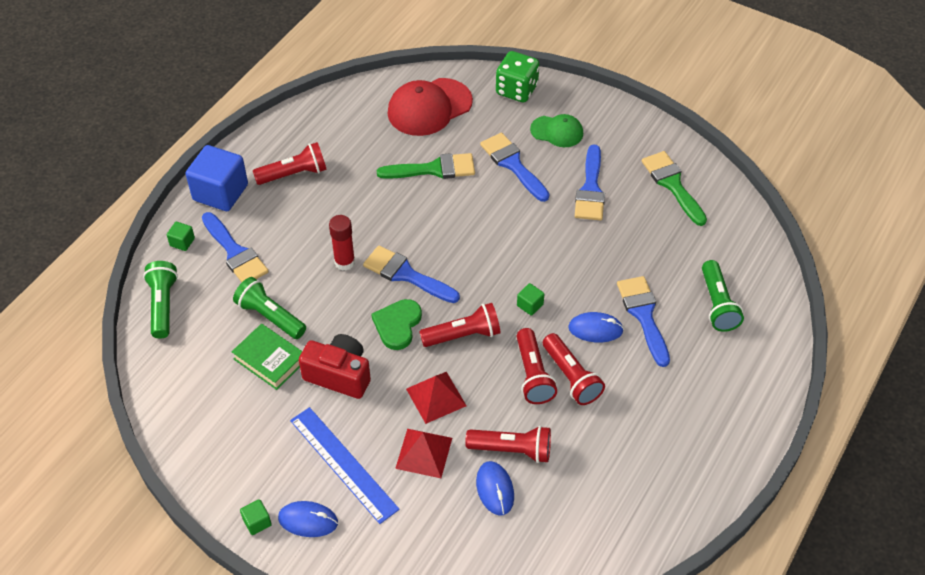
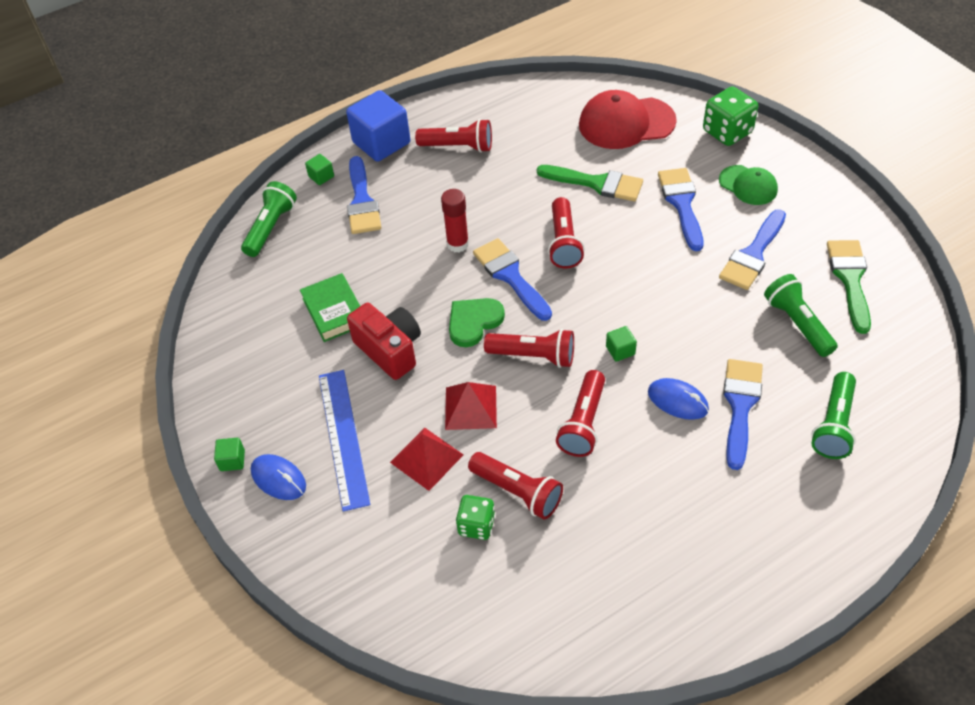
camera: 30 degrees right, 0 degrees up
green flashlight [233,277,306,339] -> green flashlight moved to [764,274,838,357]
blue mouse [476,461,514,515] -> green dice [456,495,495,540]
red flashlight [543,333,605,405] -> red flashlight moved to [548,197,585,268]

